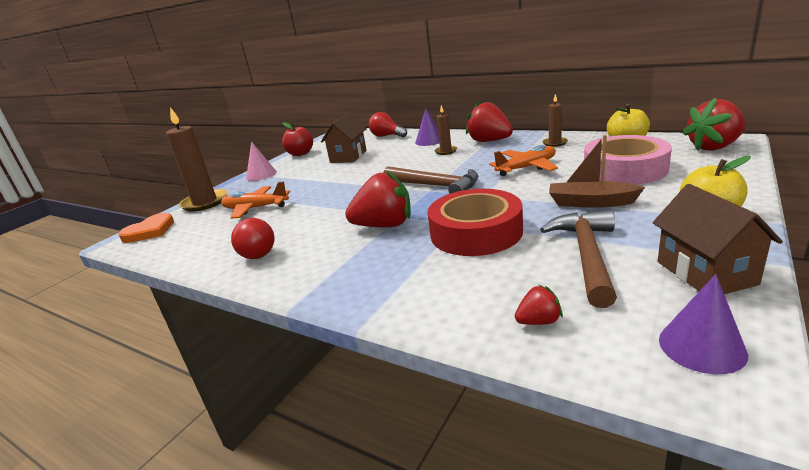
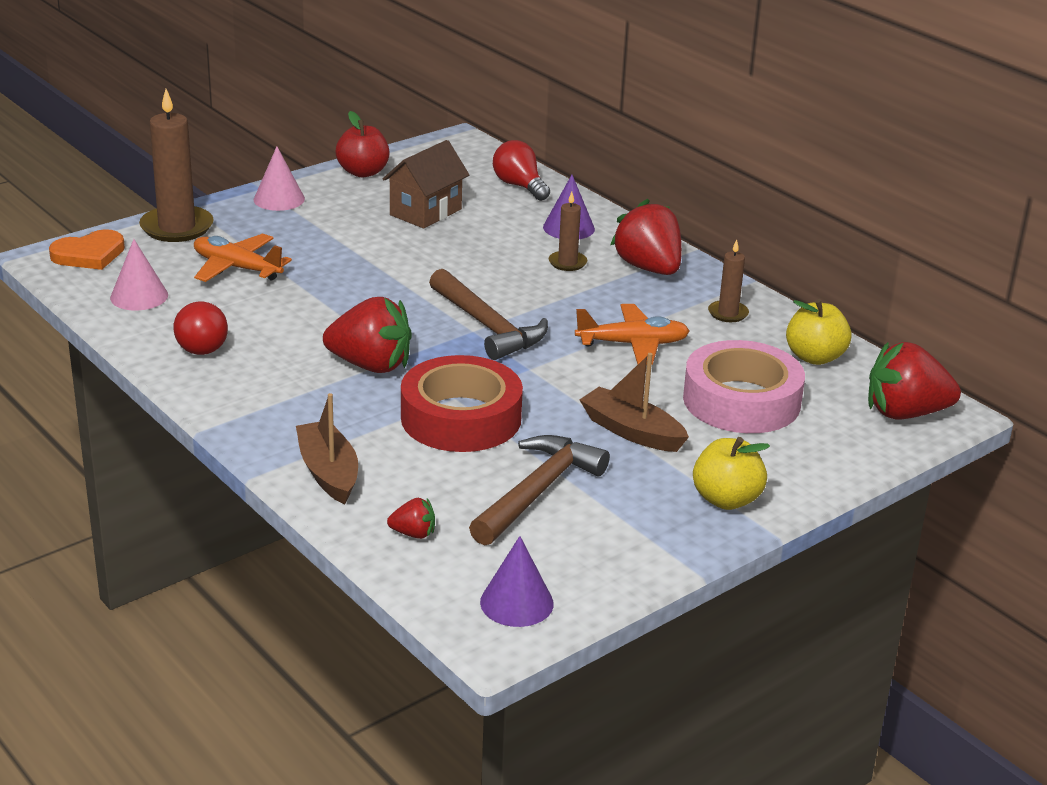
camera: 15 degrees right, 5 degrees up
brown house [653,184,783,294] -> none
none -> pink cone [110,239,168,311]
none -> brown boat [296,393,358,504]

